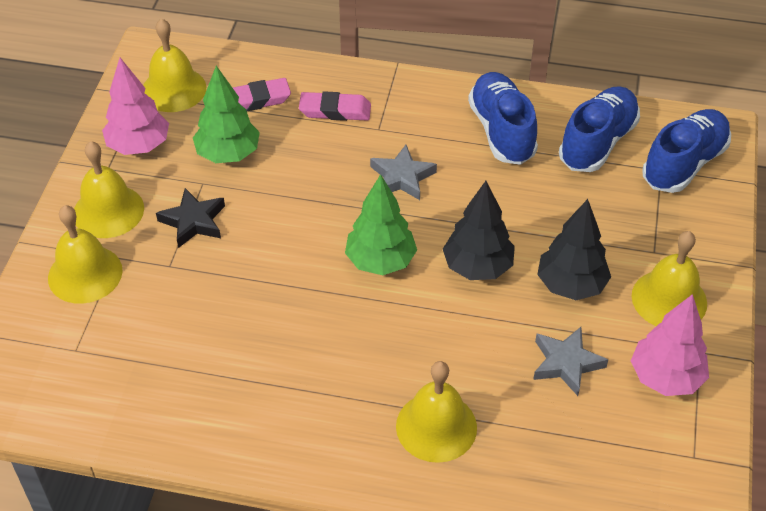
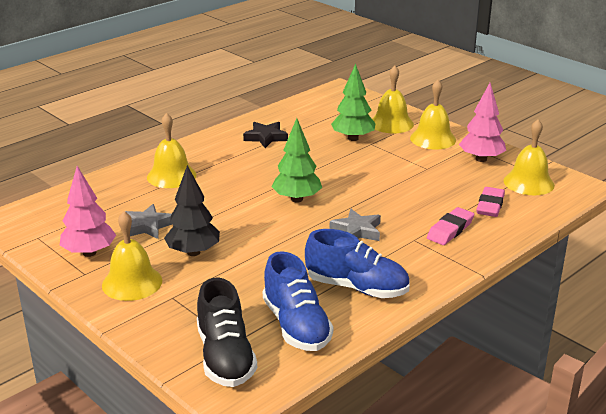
camera: 125 degrees right, 20 degrees down
black star [156,188,225,248] -> black star moved to [243,122,288,148]
green tree [193,66,260,163] -> green tree moved to [331,64,376,141]
black tree [443,181,515,280] -> none
blue shoe [642,109,731,193] -> black shoe [197,278,257,387]

